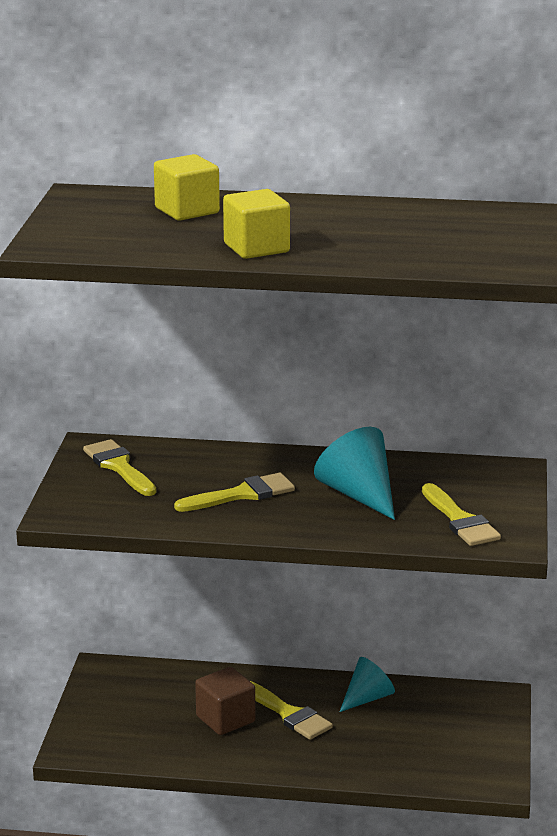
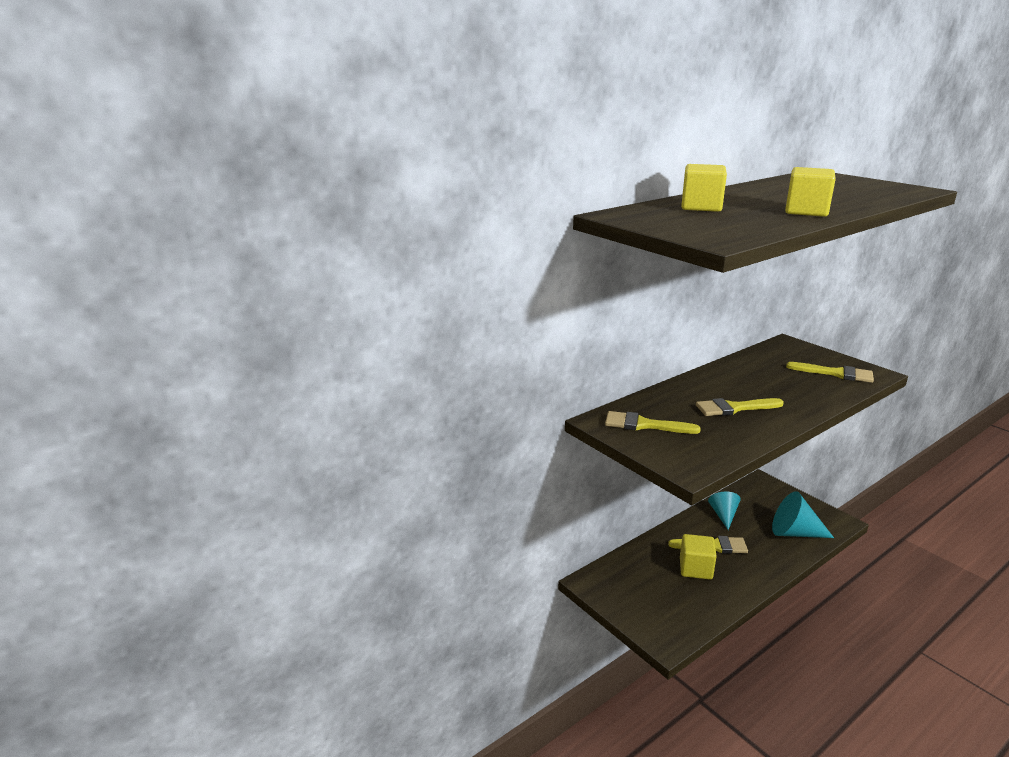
camera: 45 degrees left, 0 degrees up
yellow brush [174,473,295,512] -> yellow brush turned 120 degrees counterclockwise [696,398,784,416]
brown cube [195,667,255,735] -> yellow cube [680,534,717,580]
turquoise cone [314,427,395,520] -> turquoise cone moved to [772,491,834,538]

